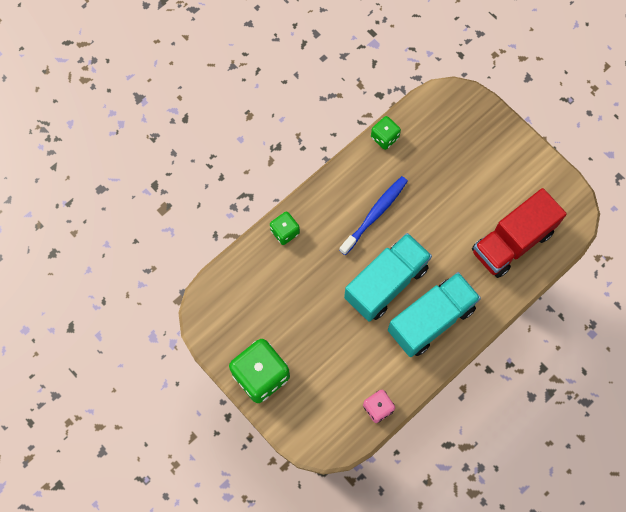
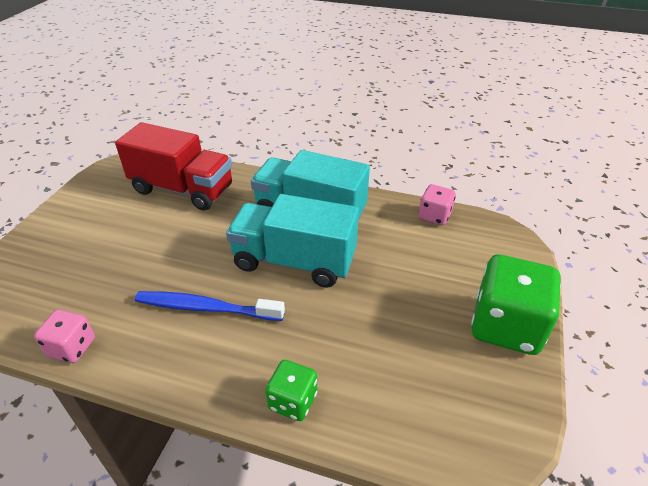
camera: 120 degrees left, 30 degrees down
green dice [371,116,401,150] -> pink dice [34,310,95,363]

